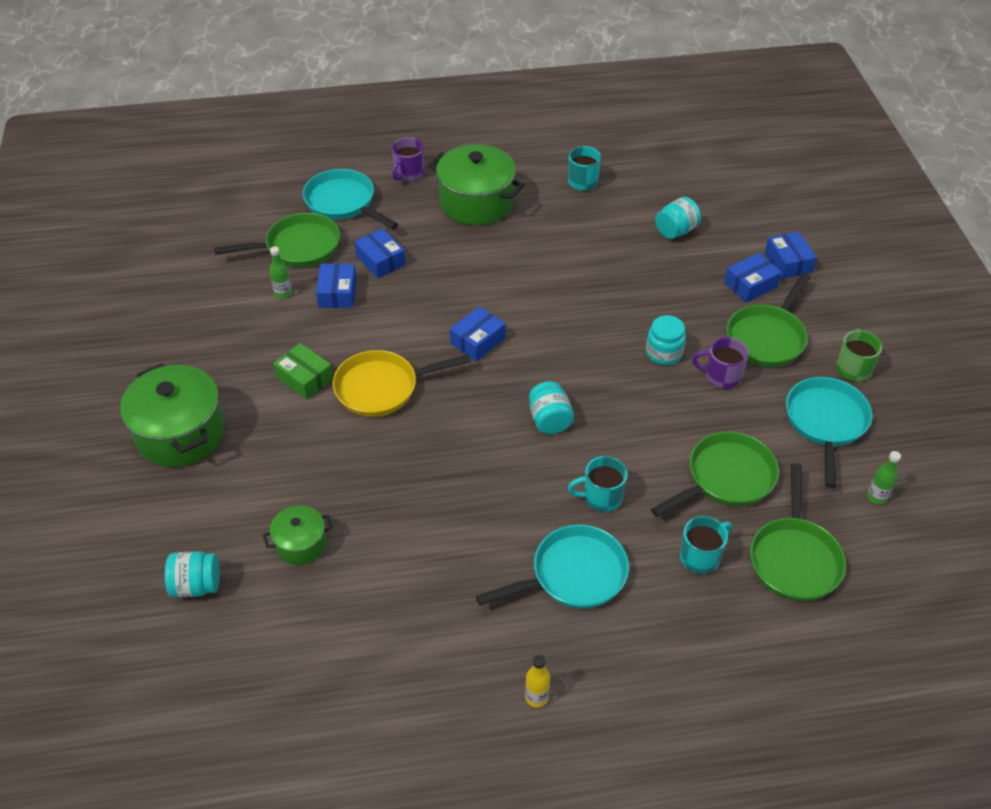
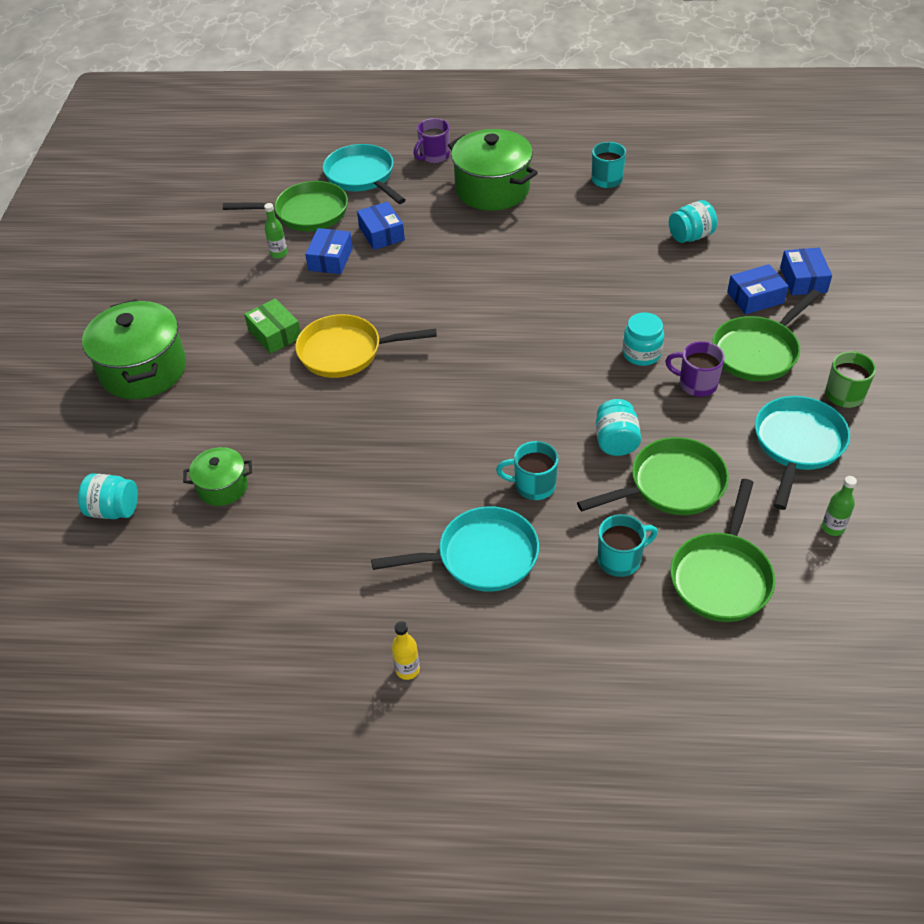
camera: 15 degrees right, 0 degrees up
blue box [450,306,506,361] -> none
turquoise jar [529,381,574,434] -> turquoise jar moved to [596,399,641,456]

